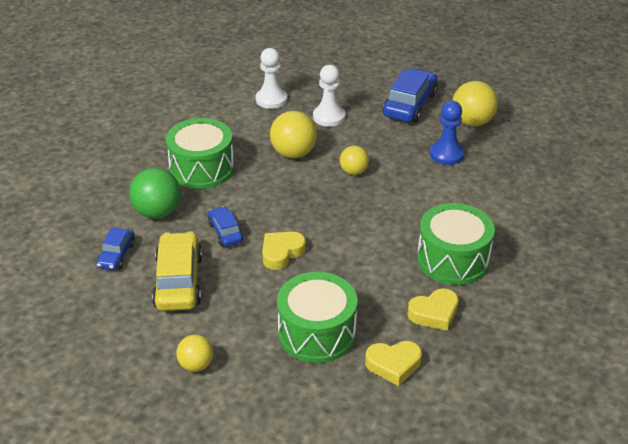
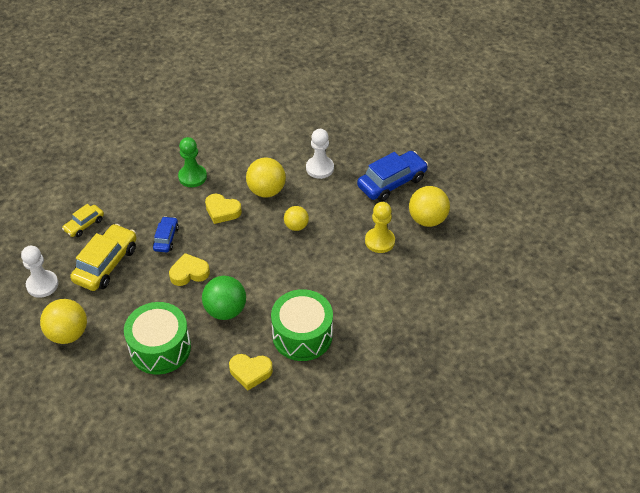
camera: 30 degrees right, 10 degrees up
blue car [96,227,135,270] -> yellow car [62,204,104,237]
green ball [129,168,181,219] -> green ball moved to [202,276,246,320]
green drum [166,118,234,189] -> green pawn [178,137,207,187]
yellow ball [176,334,214,372] -> yellow ball [40,299,87,344], size x1.63
white pawn [256,48,287,109] -> white pawn moved to [21,246,58,298]
yellow heart [365,341,422,386] -> yellow heart moved to [205,194,242,224]
blue pawn [430,101,465,165] -> yellow pawn [365,202,395,253]

